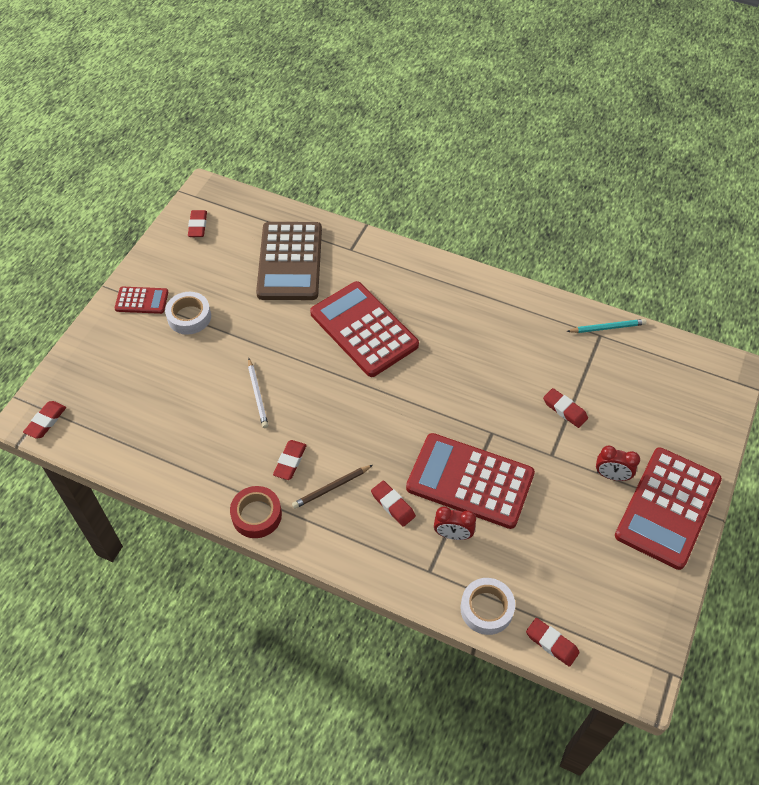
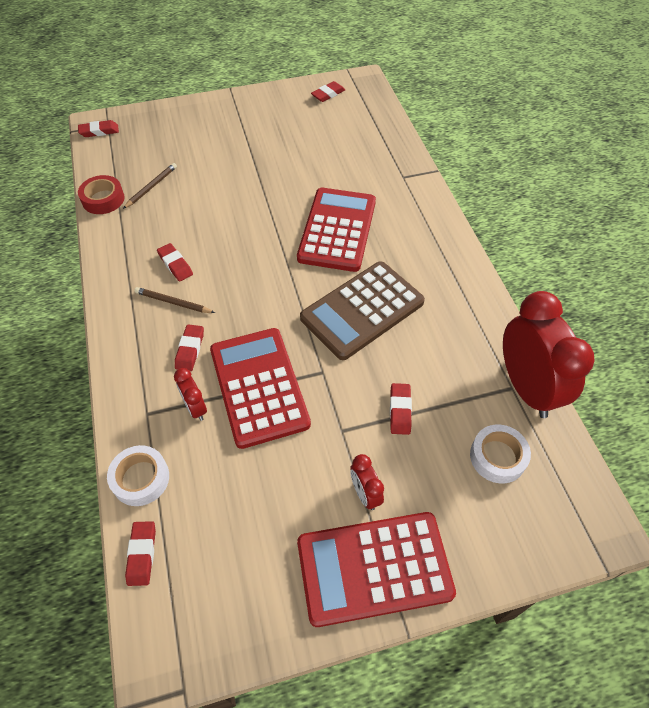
camera: 50 degrees right, 0 degrees up
red calculator [114,287,168,314] -> none
white tape [165,292,211,335] -> white tape moved to [470,425,531,483]
red tape [230,486,282,538] -> red tape moved to [78,175,124,214]
white pencil [248,358,268,428] -> none
brown calculator [256,222,322,300] -> brown calculator moved to [300,261,425,360]
red eraser [273,440,307,480] -> red eraser turned 75 degrees clockwise [157,243,193,282]
turquoise pencil [566,319,647,333] -> red clock [503,291,595,418]
none -> brown pencil [123,163,177,209]

